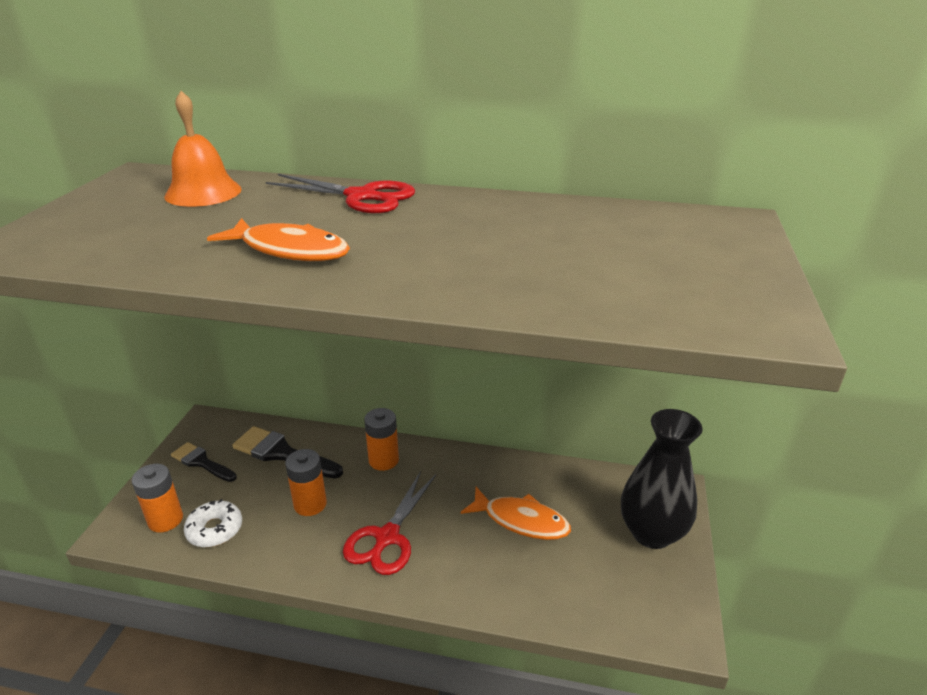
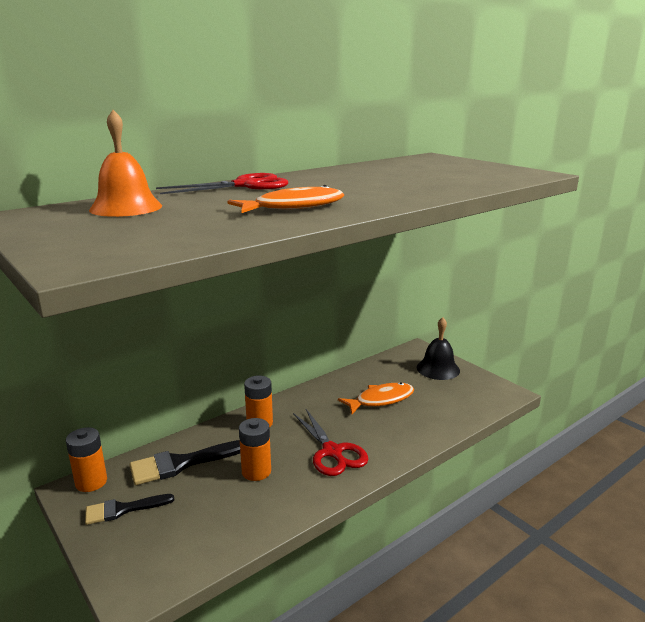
camera: 50 degrees left, 10 degrees down
orange battery [132,464,183,532] -> orange battery moved to [66,427,107,492]
white donut [184,499,242,547] -> none
black vase [621,409,703,549] -> black bell [417,317,460,380]

